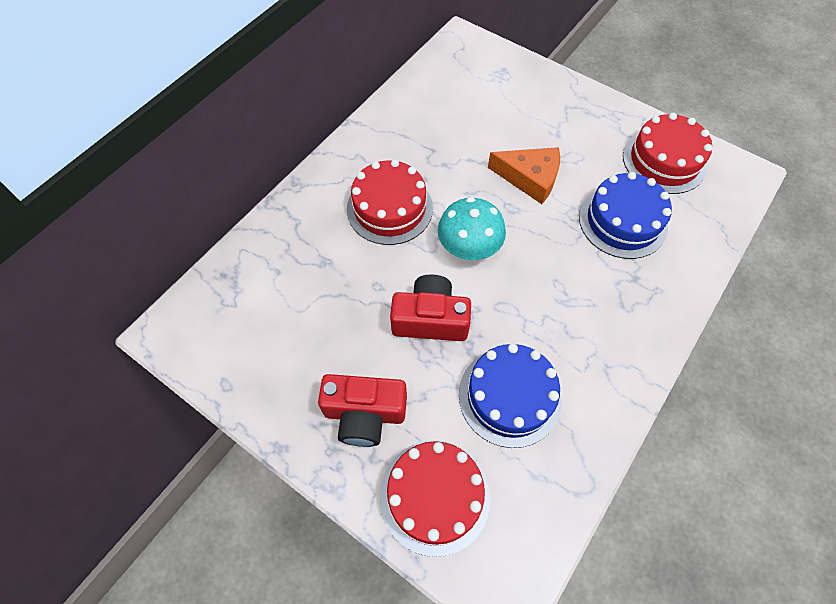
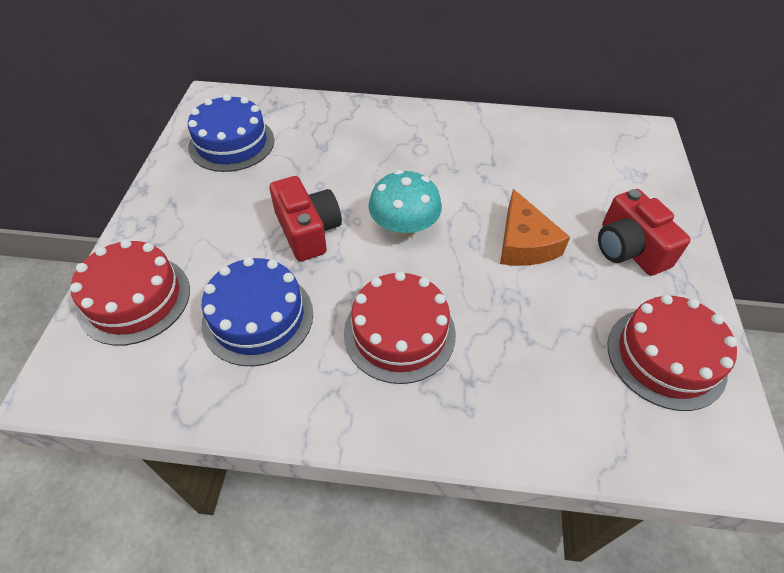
camera: 60 degrees right, 10 degrees down
red camera [318,374,407,447] -> red camera moved to [598,189,691,276]
red cake [347,159,433,245] -> red cake moved to [344,271,456,384]
blue cake [579,172,672,259] -> blue cake moved to [188,94,274,172]

